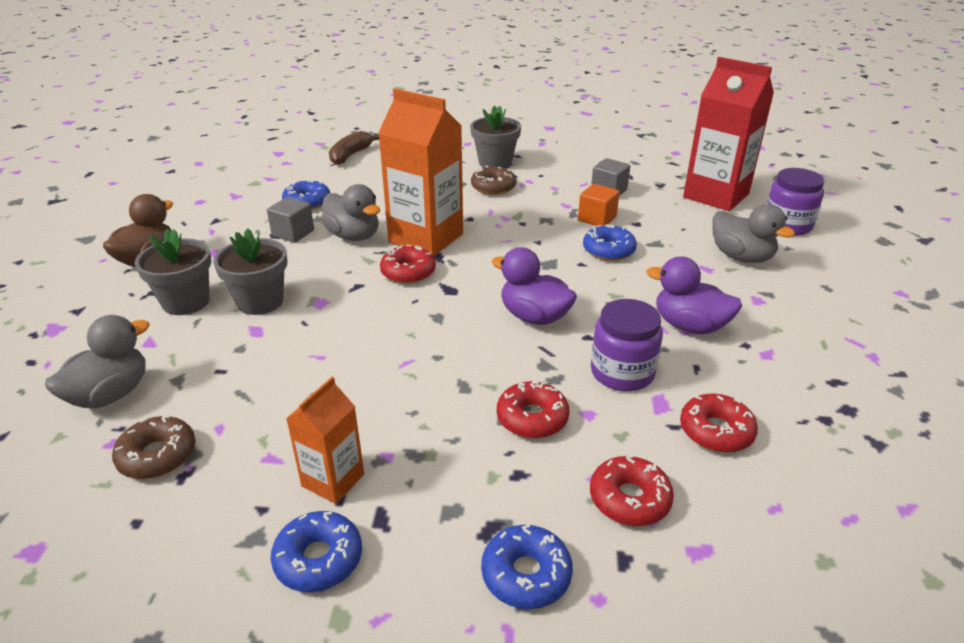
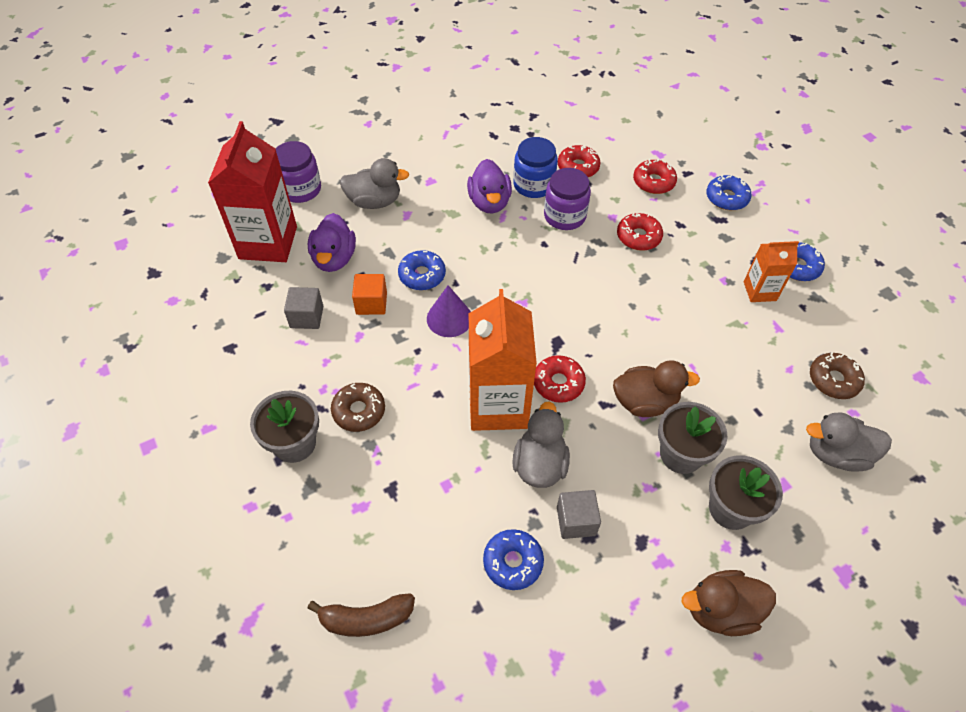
camera: 125 degrees left, 20 degrees up
purple duck [492,247,577,325] -> purple duck moved to [308,213,356,272]
grey duck [712,204,795,263] -> grey duck turned 75 degrees clockwise [340,158,409,209]
none -> purple cone [427,285,471,337]
none -> blue jar [513,137,558,198]
none -> brown duck [613,360,700,417]

